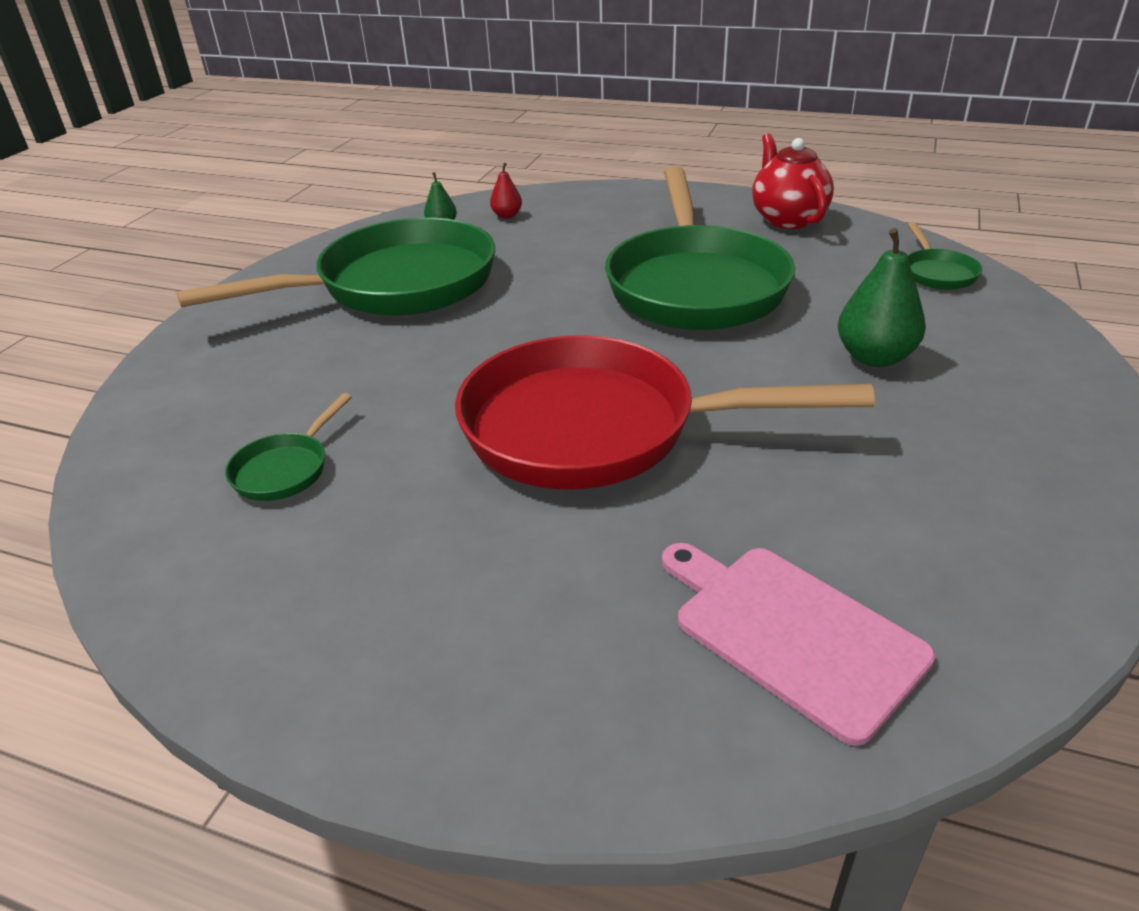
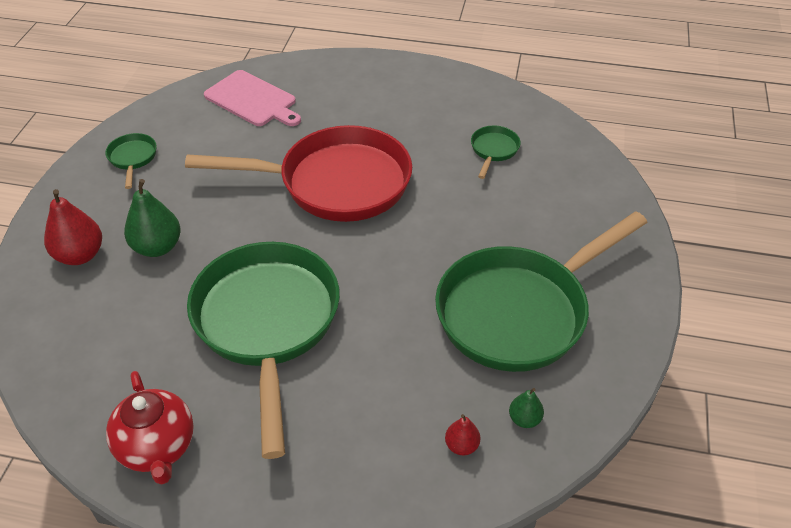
camera: 170 degrees right, 10 degrees up
green pan [907,222,982,290] -> green pan moved to [105,133,157,189]
none -> red pear [44,189,102,265]

